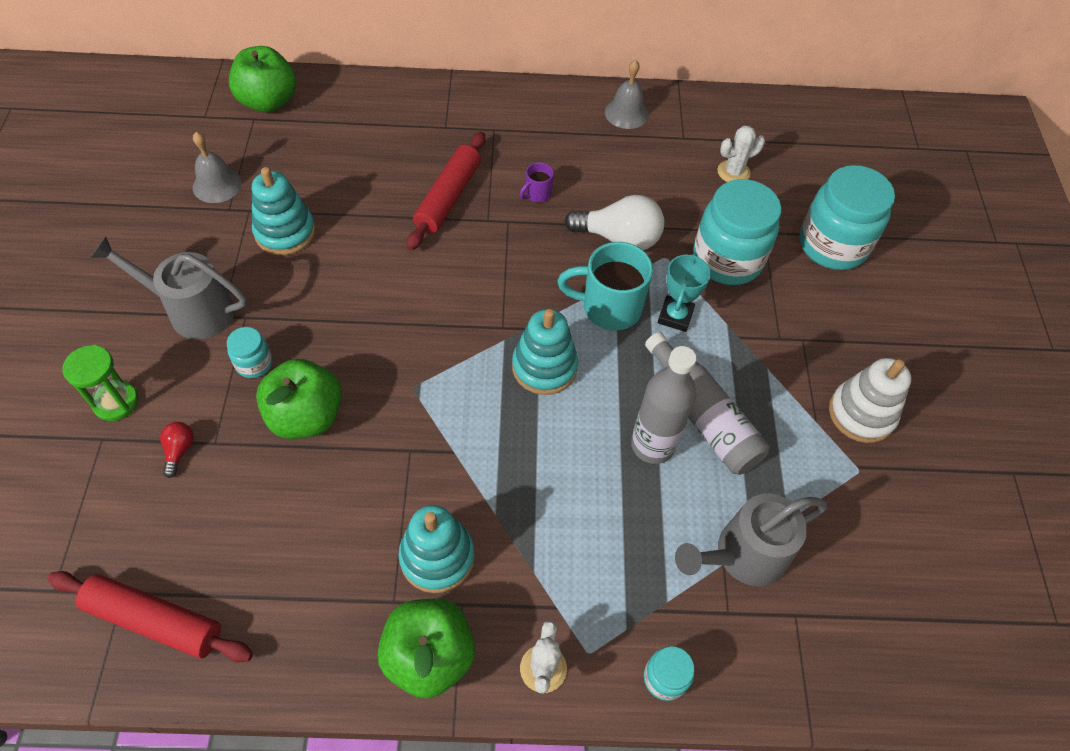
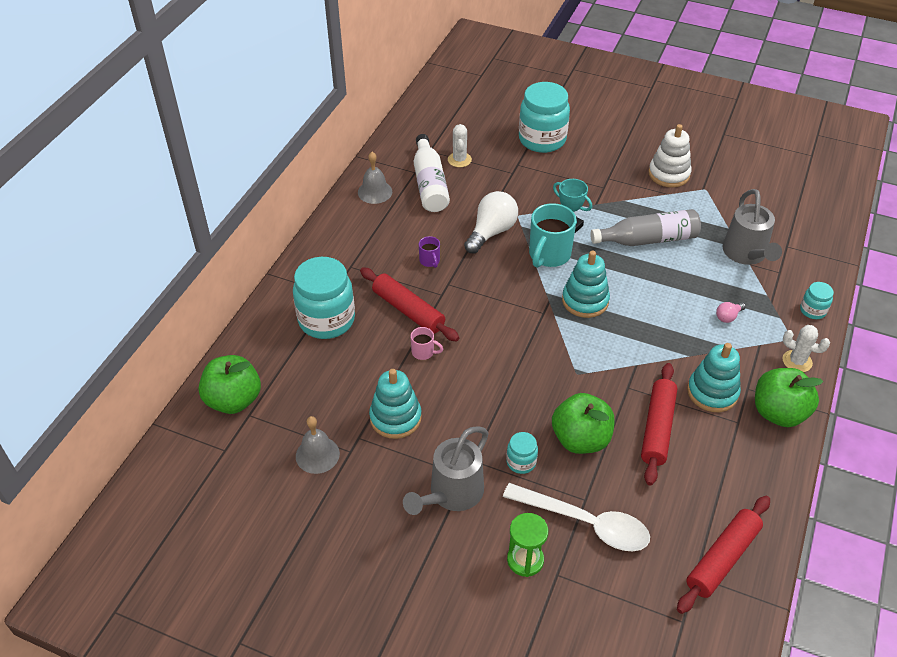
camera: 65 degrees left, 10 degrees down
red light bulb [160,422,194,478] -> white spoon [503,483,650,551]
grey bottle [631,346,697,464] -> none
turquoise jar [693,179,781,285] -> turquoise jar moved to [293,257,355,339]
none -> pink mug [411,327,443,360]
none -> white bottle [414,134,450,212]
none -> red rolling pin [641,363,677,486]
none -> pink light bulb [716,302,746,323]

